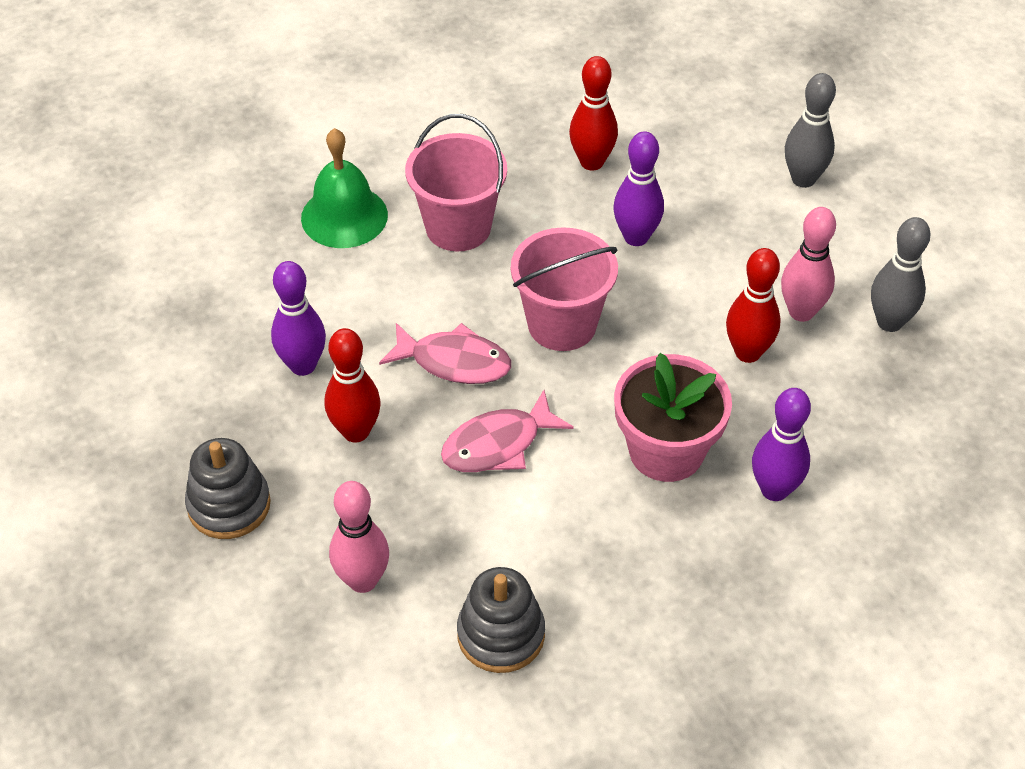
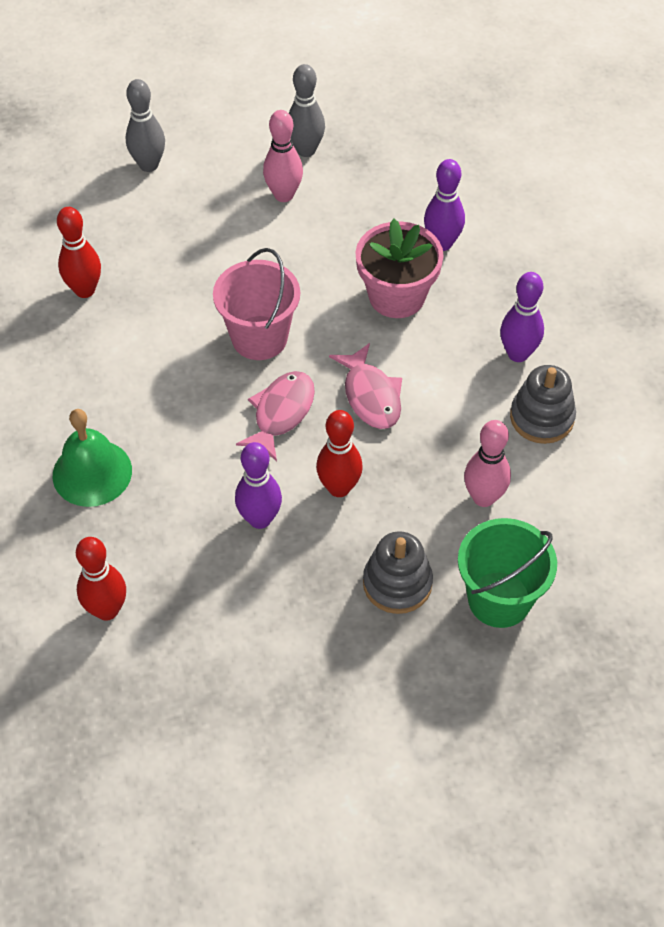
camera: 80 degrees left, 5 degrees up
pink bucket [405,114,507,251] -> none
purple bowling pin [613,132,664,246] -> purple bowling pin moved to [500,272,544,362]
red bowling pin [726,248,781,363] -> red bowling pin moved to [76,537,126,621]
none -> green bucket [458,518,557,628]

